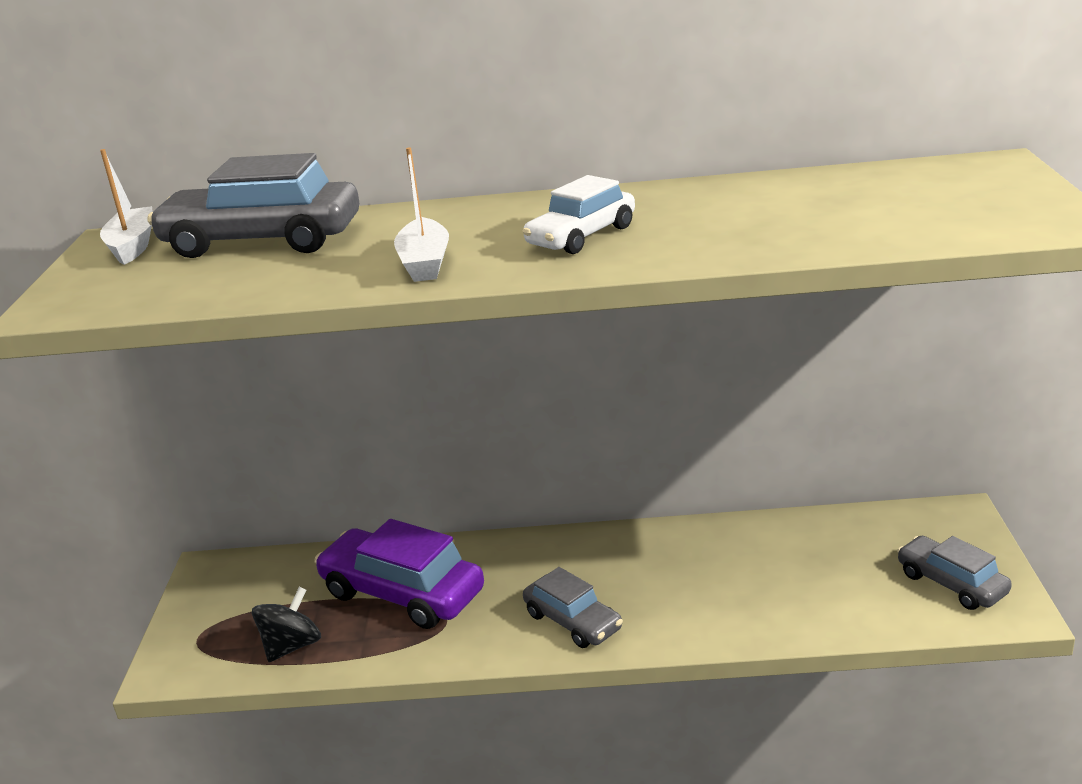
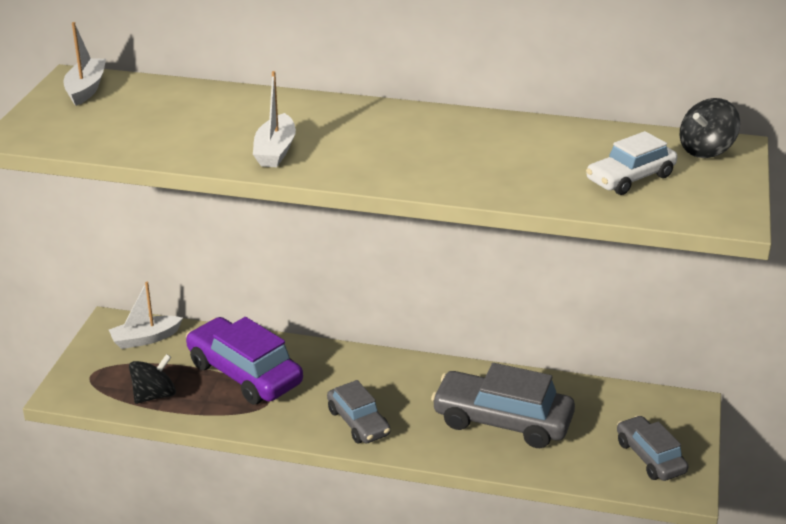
camera: 10 degrees right, 5 degrees up
grey car [147,153,359,258] -> grey car moved to [431,363,575,448]
white car [523,175,635,254] -> white car moved to [586,131,677,195]
none -> white boat [109,282,183,349]
none -> black spinning top [680,98,740,158]

